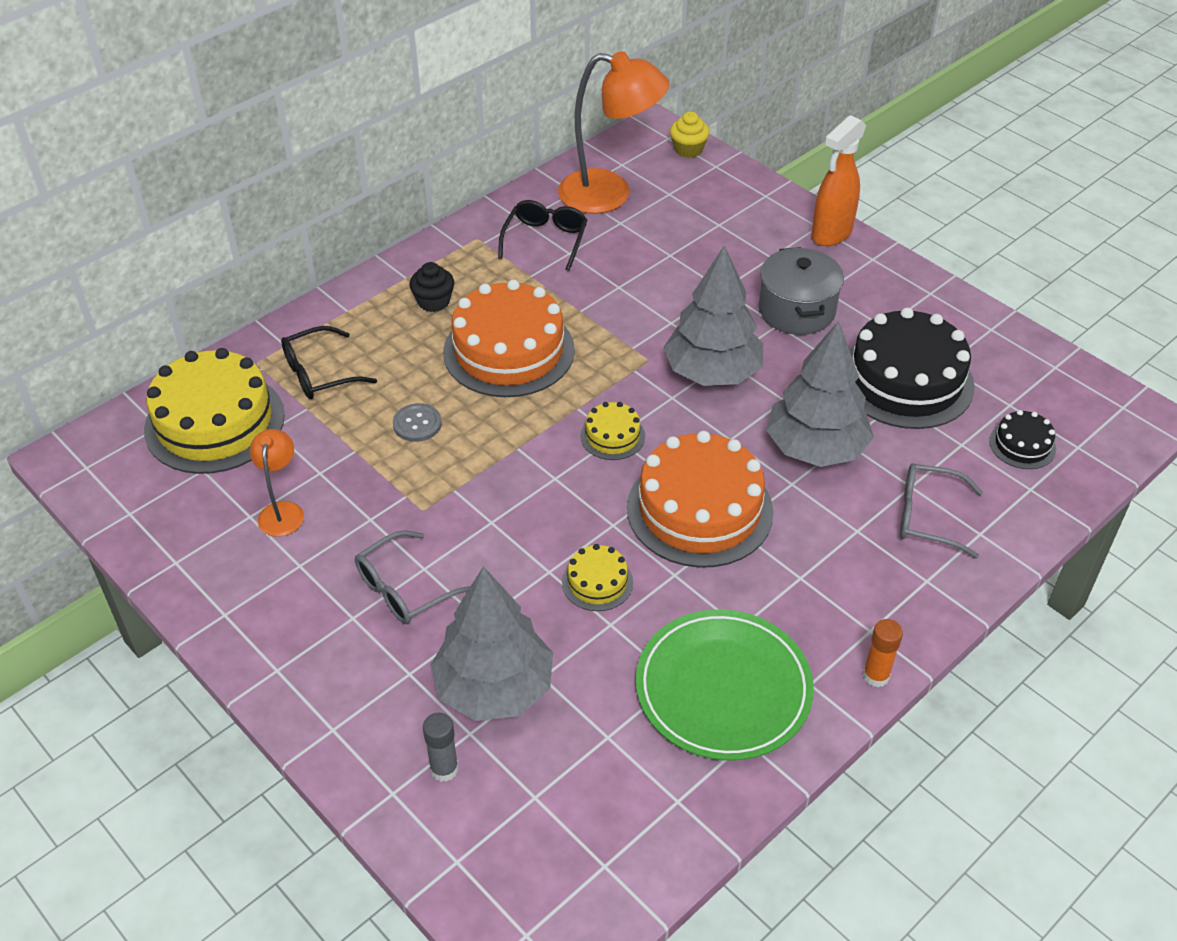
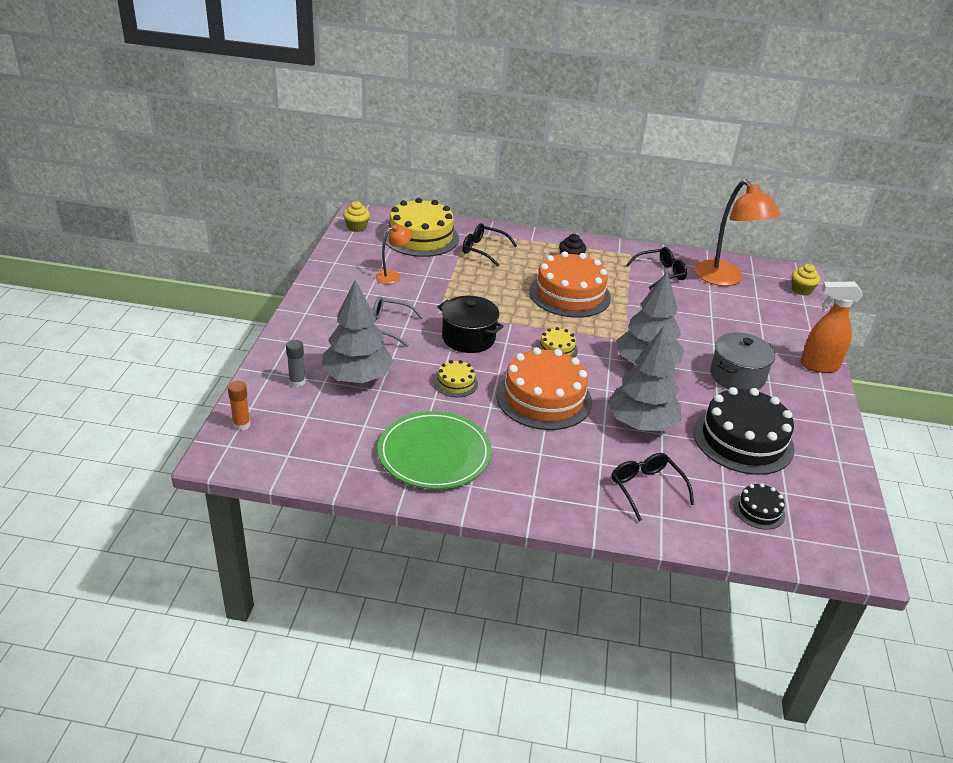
camera: 50 degrees right, 10 degrees down
grey button [393,403,442,442] -> none
orange glue stick [863,619,903,687] -> orange glue stick moved to [228,381,251,431]
grey glasses [900,463,983,558] -> black glasses [612,453,695,521]
none -> yellow cupcake [343,201,370,232]
none -> black pot [437,296,504,353]

